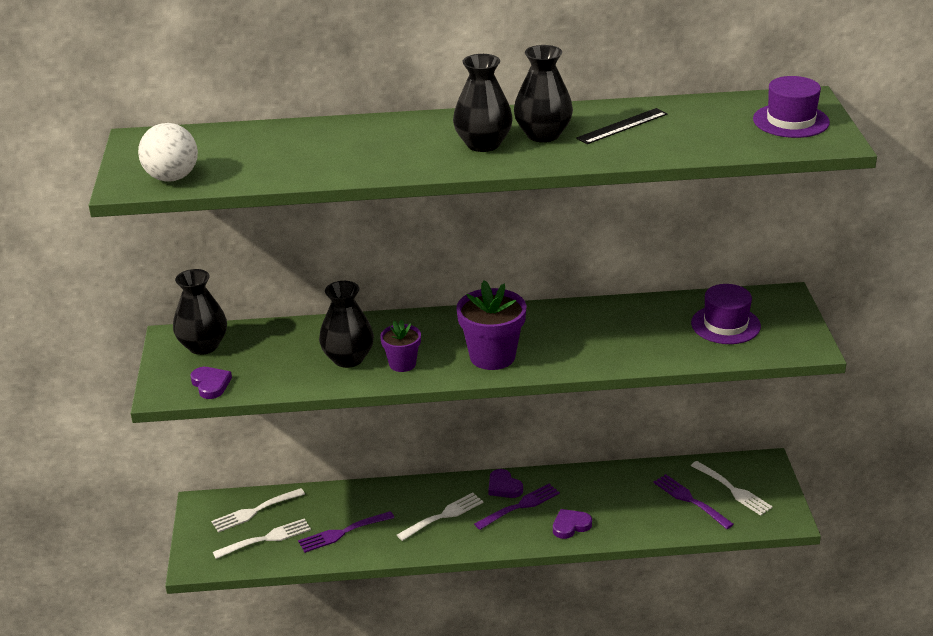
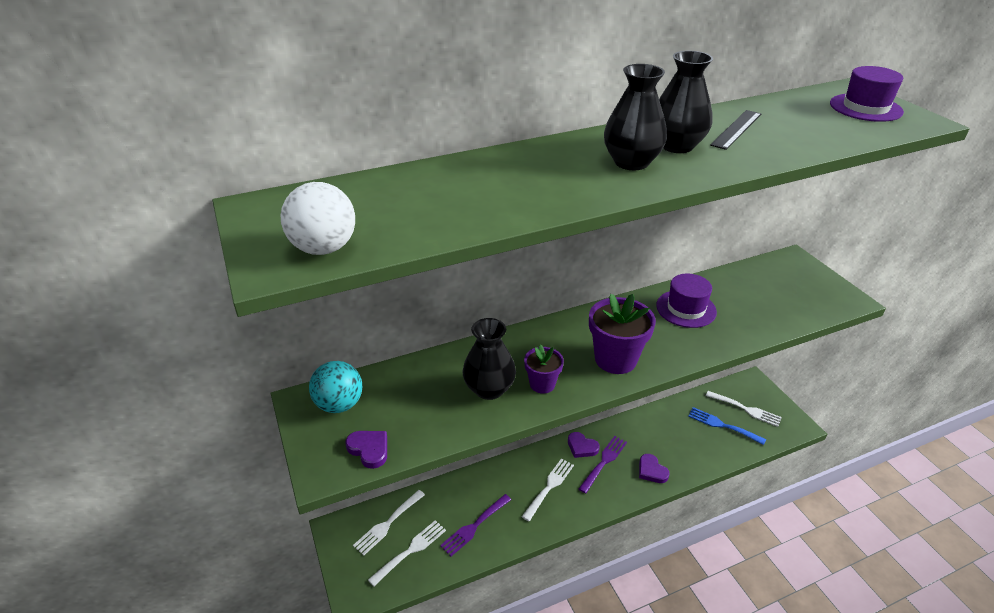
camera: 20 degrees left, 5 degrees up
black vase [173,269,227,355] -> turquoise ball [309,361,362,413]
purple heart [553,509,592,539] -> purple heart turned 75 degrees counterclockwise [639,454,670,483]
purple fork [653,474,734,529] -> blue fork [688,407,766,445]
purple hat [691,284,761,344] -> purple hat moved to [656,274,717,328]

